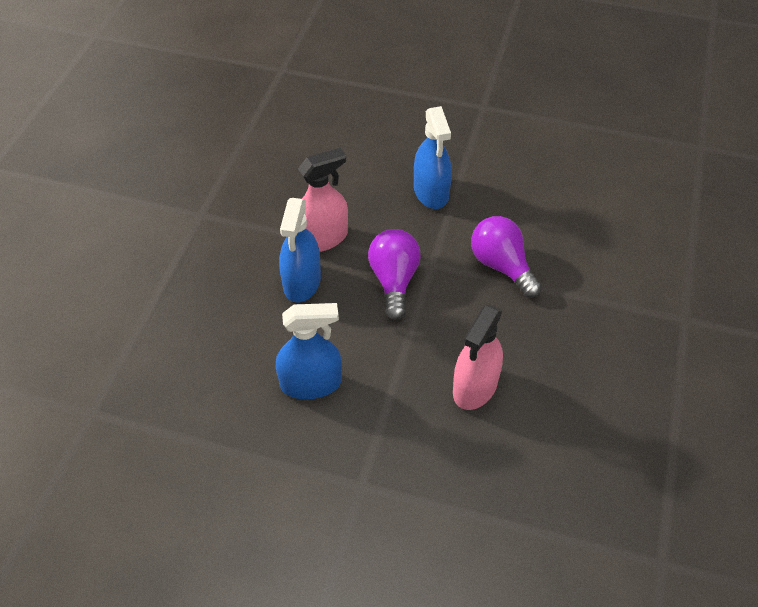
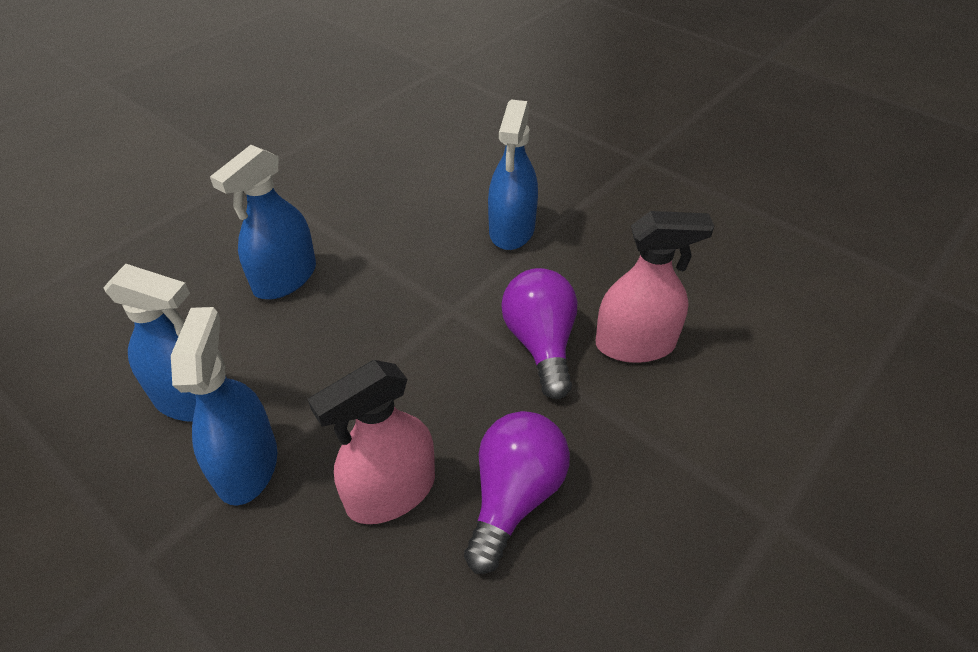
camera: 25 degrees right, 5 degrees down
pink spray bottle [298,148,348,252] -> pink spray bottle moved to [596,211,714,363]
purple light bulb [368,229,421,320] -> purple light bulb moved to [464,411,570,574]
none -> blue spray bottle [171,307,277,506]

